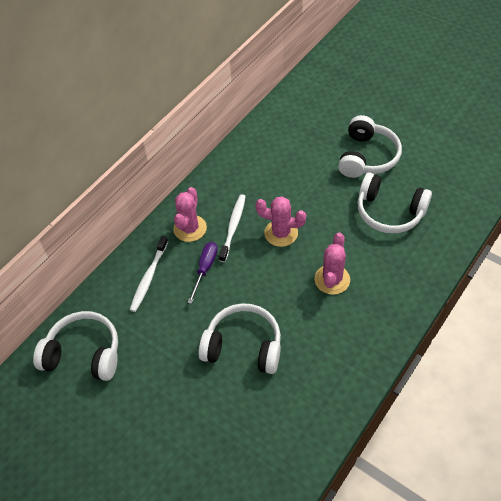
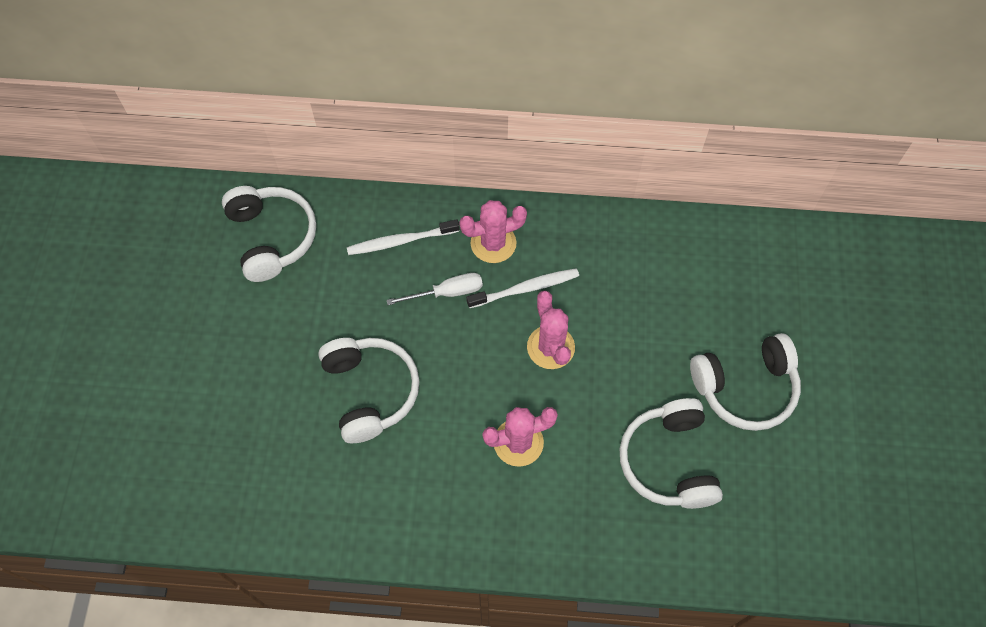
camera: 55 degrees right, 10 degrees up
purple screwdriver [187,242,218,304] -> white screwdriver [386,273,483,305]

